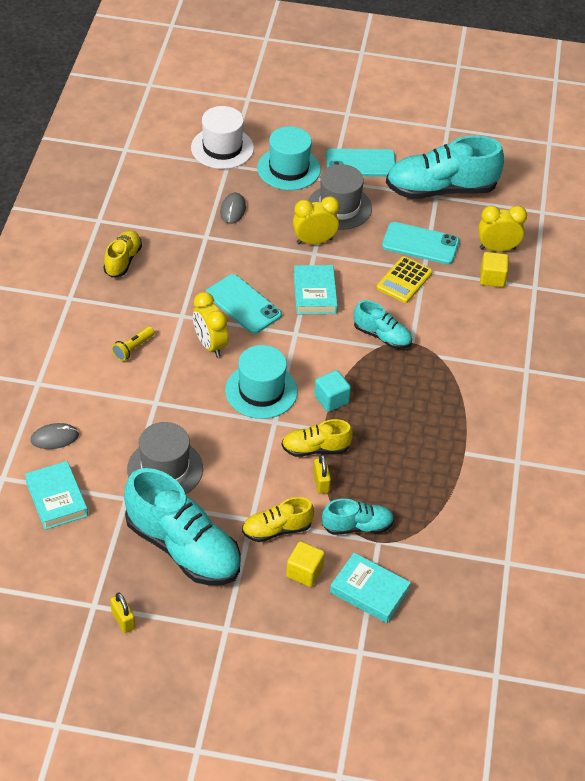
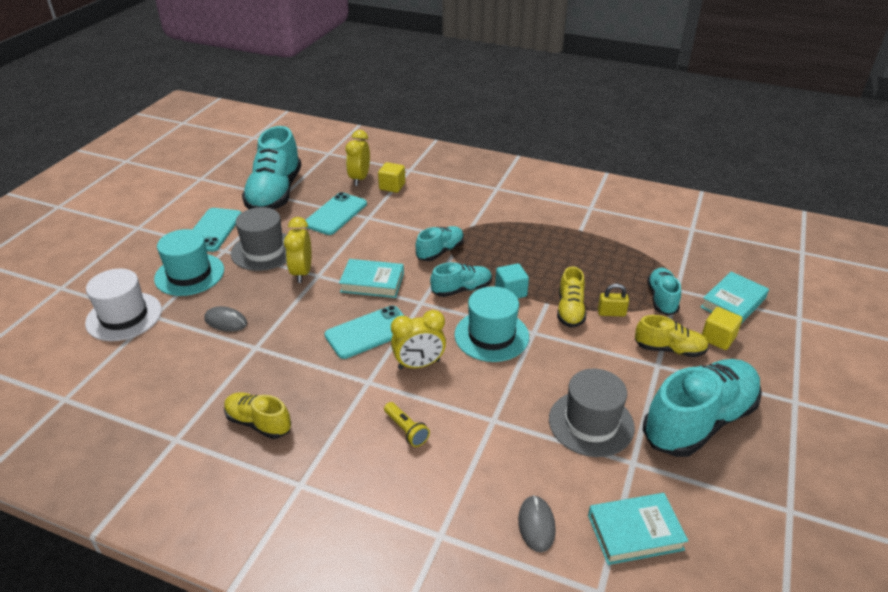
camera: 75 degrees left, 10 degrees down
yellow padlock [110,593,135,633] -> none
yellow shoe [242,497,314,542] -> yellow shoe turned 75 degrees counterclockwise [635,315,709,357]
yellow calculator [377,256,433,303] -> none
none -> turquoise shoe [430,262,492,297]

